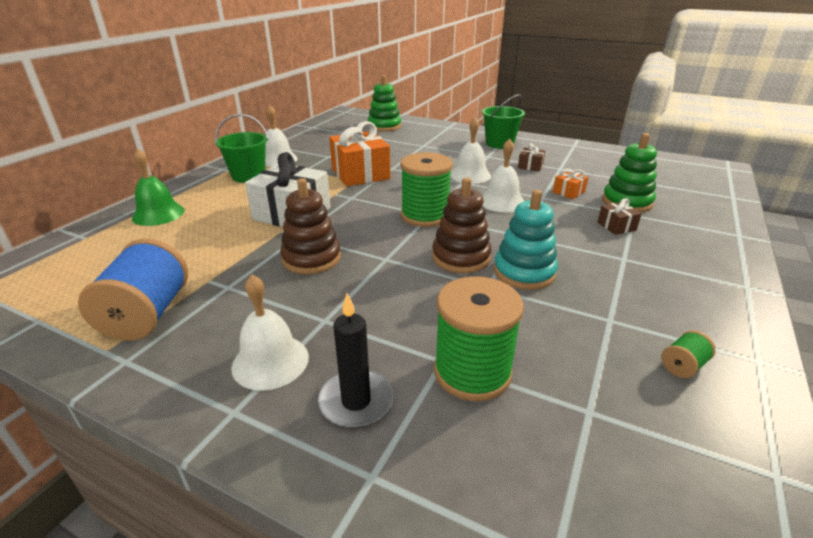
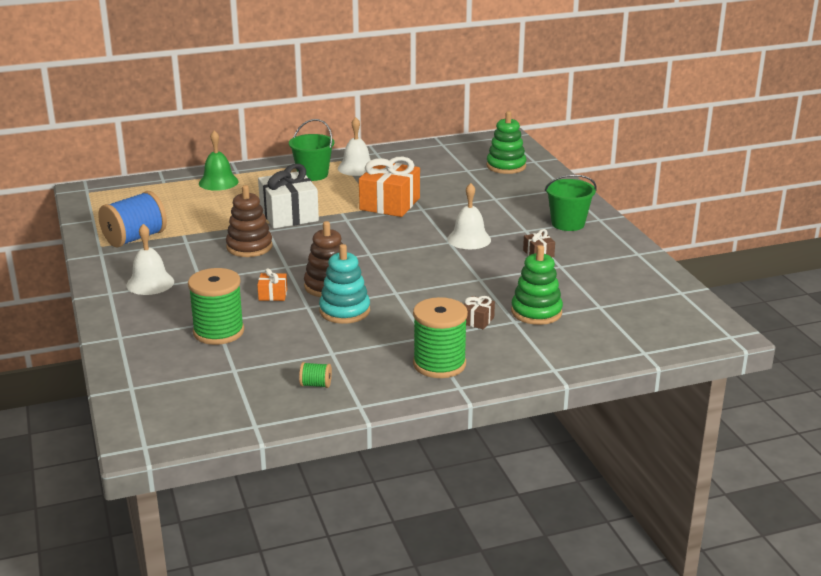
camera: 45 degrees right, 5 degrees down
black candle [318,293,393,428] -> none
green spool [400,152,452,227] -> green spool moved to [413,297,468,378]
white bell [482,138,524,212] -> none
orange gift [553,169,588,199] -> orange gift moved to [257,268,287,301]

